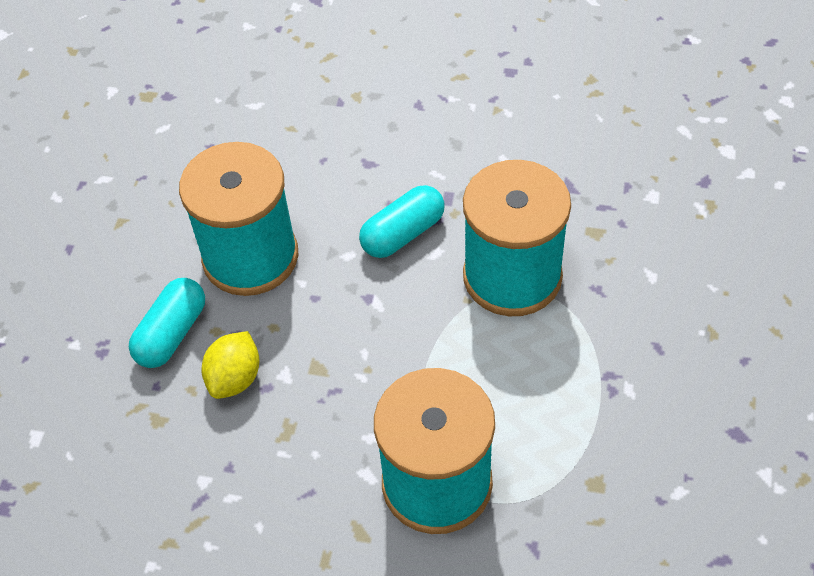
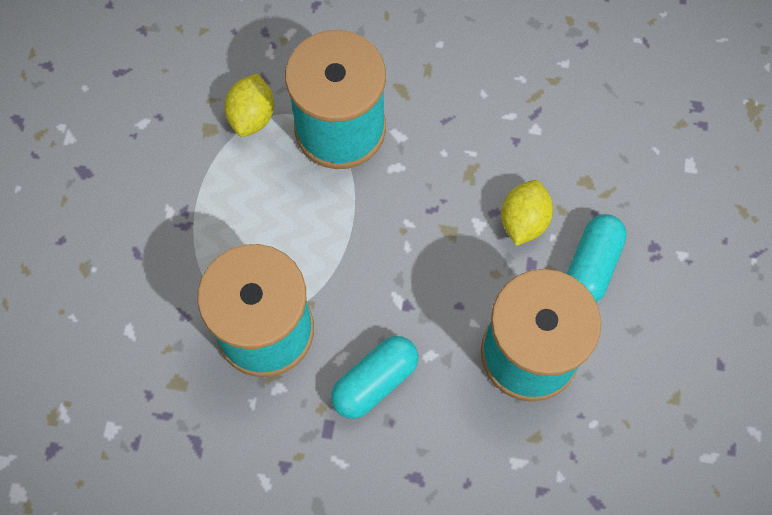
camera: 175 degrees right, 15 degrees up
none -> yellow lemon [224,73,274,137]

